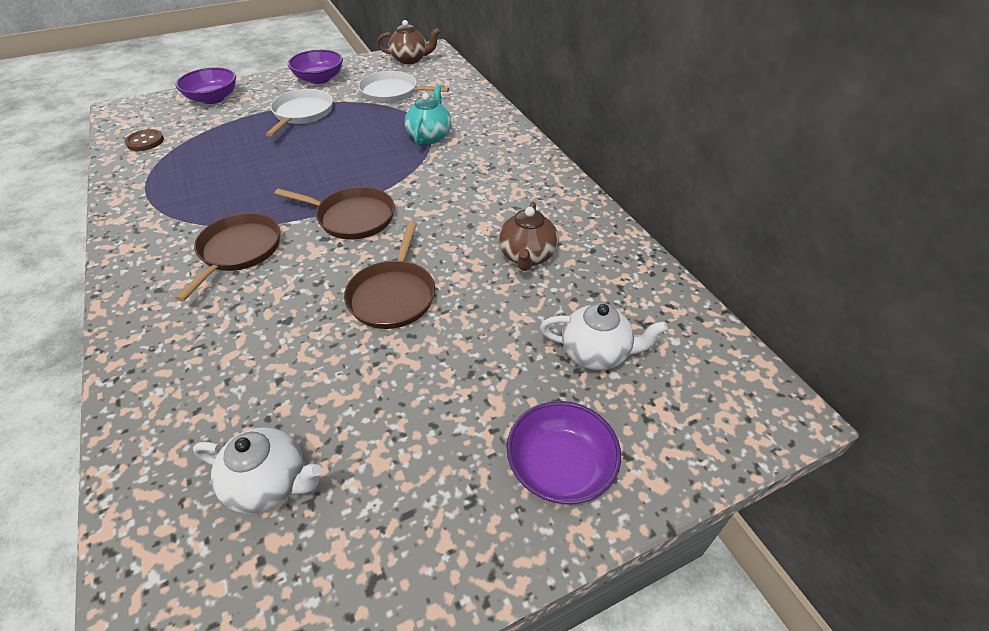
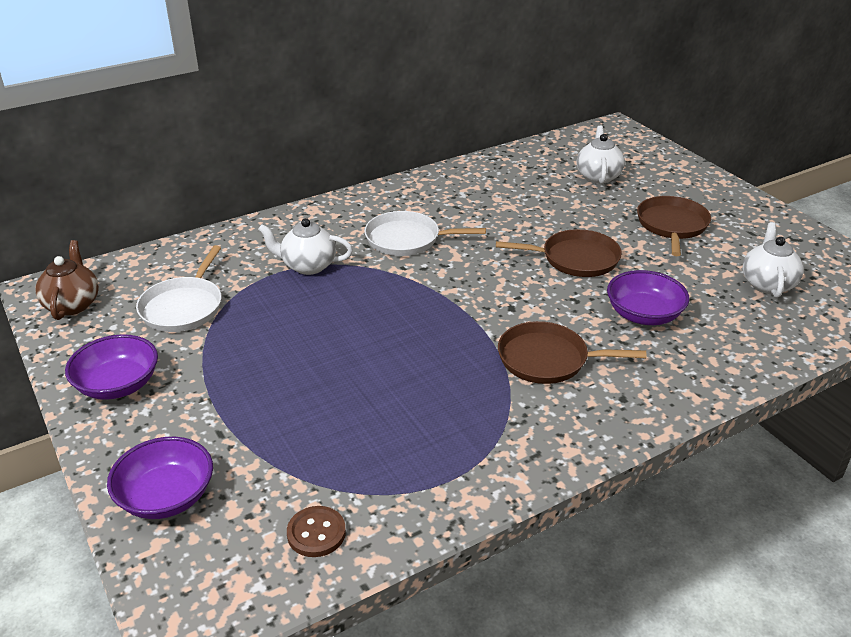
camera: 95 degrees left, 10 degrees down
white pan [266,89,333,137] -> white pan moved to [364,211,486,256]
brown pan [275,187,395,240] -> brown pan moved to [637,196,711,256]
turquoise teapot [405,85,452,145] -> white teapot [258,218,353,275]
brown teapot [498,202,558,271] -> none
purple bowl [507,401,621,504] -> purple bowl moved to [607,270,689,325]

